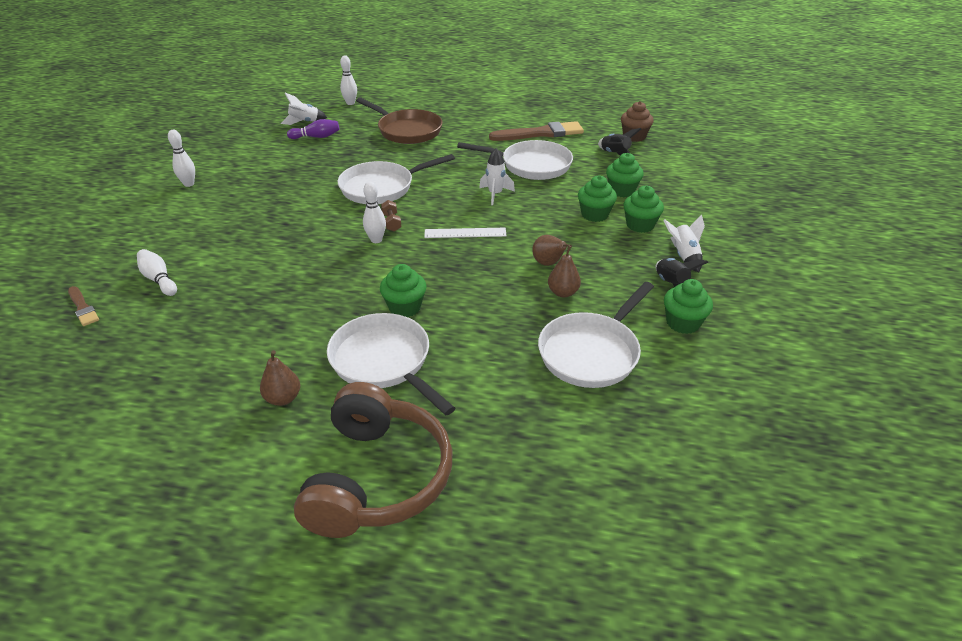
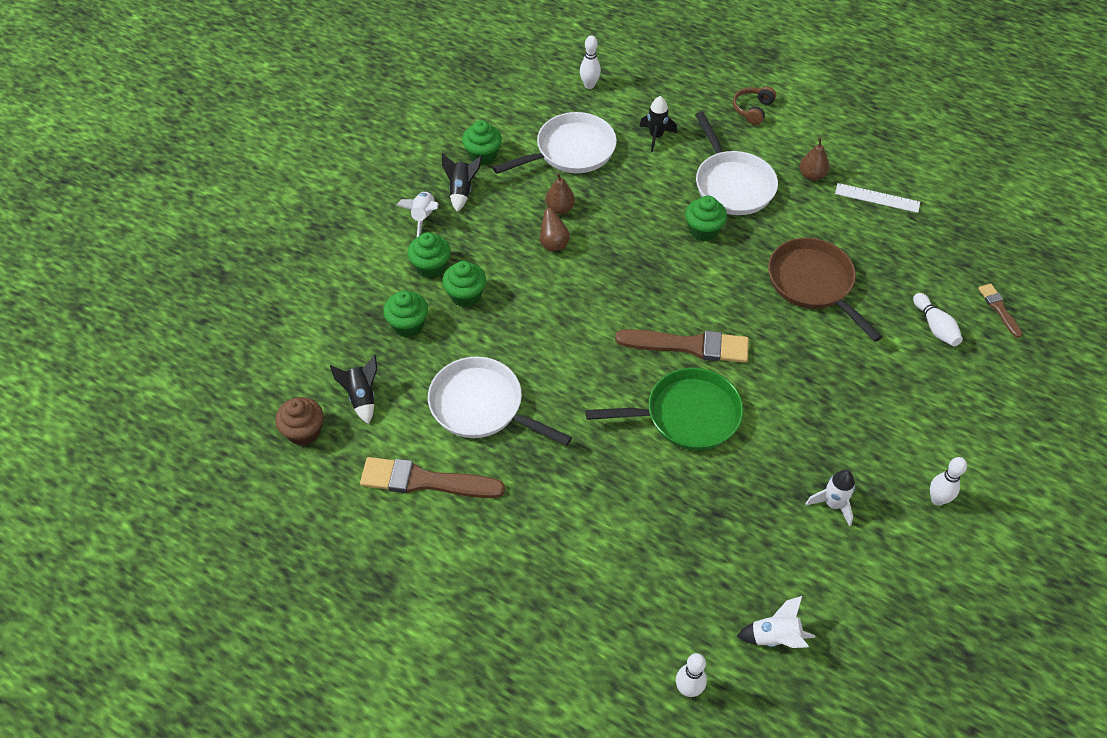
camera: 160 degrees left, 15 degrees up
purple bowling pin [287,119,340,139] -> none
brown headphones [294,382,453,538] -> brown headphones [733,86,776,125], size x0.44
white pan [338,154,455,204] -> green pan [586,368,743,450]
brown pan [356,97,443,144] -> brown pan moved to [768,238,883,342]
white bowling pin [363,182,386,243] -> white bowling pin moved to [580,36,601,89]
brown dumbbell [381,200,401,232] -> brown brush [615,329,749,363]
white ruler [424,228,507,238] -> white ruler moved to [835,183,920,213]
white rocket [479,148,515,205] -> white rocket moved to [806,470,855,527]
none -> black rocket [639,96,677,152]

